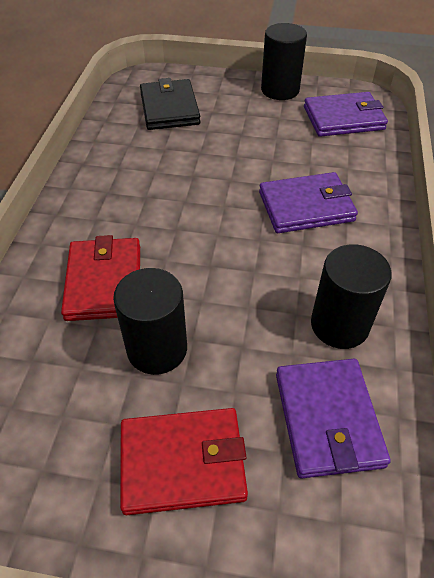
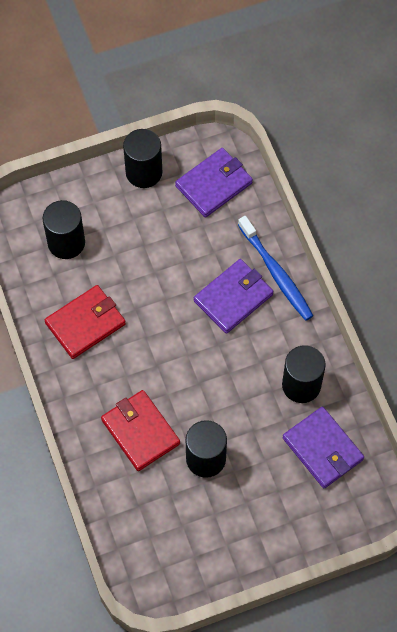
camera: 30 degrees left, 15 degrees up
red wallet [120,408,248,515] -> red wallet moved to [45,285,126,359]
black wallet [140,78,201,130] -> black cylinder [43,200,85,259]
none -> blue toothbrush [238,216,313,321]

